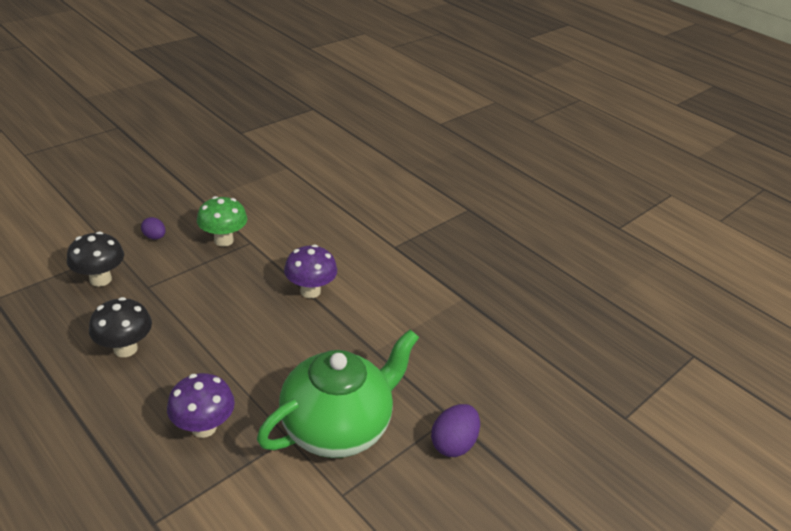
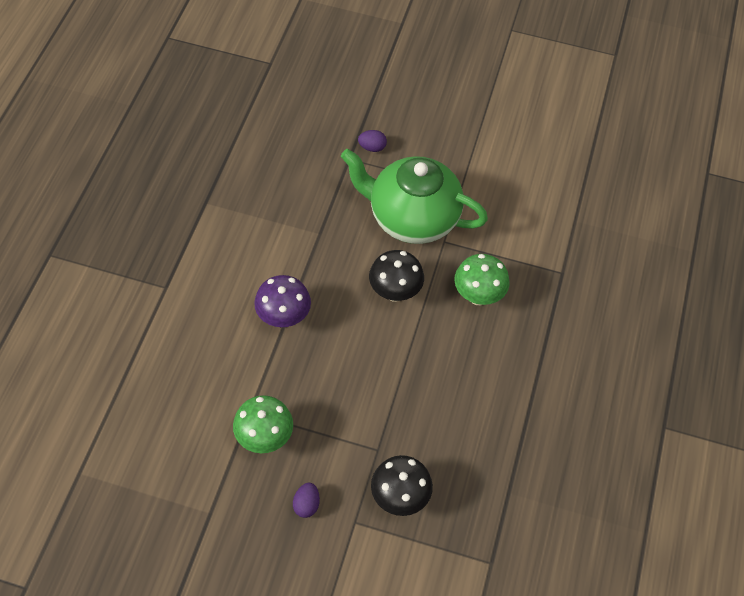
camera: 120 degrees left, 20 degrees up
black mushroom [89,297,152,357] -> black mushroom moved to [369,250,424,302]
purple mushroom [167,373,235,438] -> green mushroom [454,254,510,305]
purple egg [431,404,480,457] -> purple egg [358,130,387,152], size x0.62

